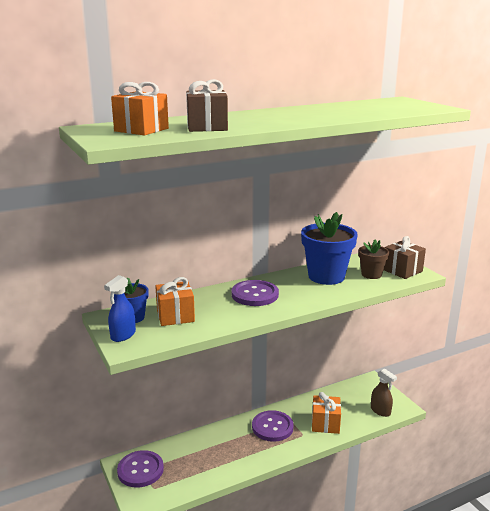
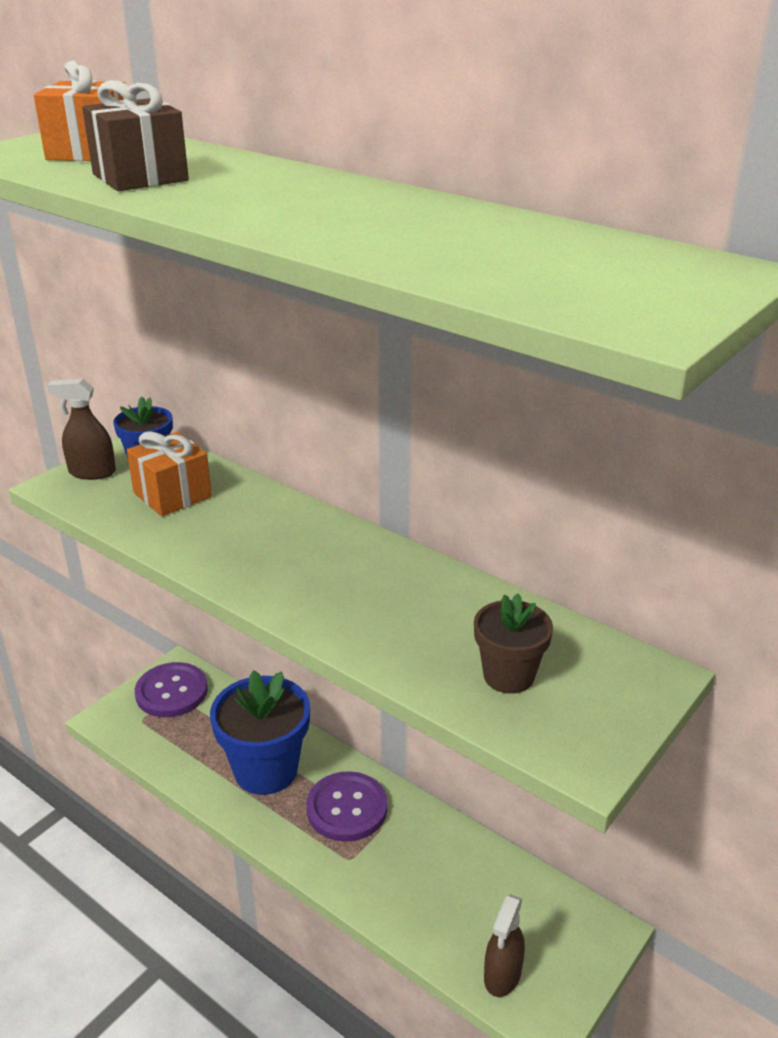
camera: 65 degrees right, 10 degrees up
blue spray bottle [104,275,136,342] -> brown spray bottle [47,379,116,480]
purple button [231,280,279,306] -> none
blue flower pot [301,212,358,285] -> blue flower pot moved to [210,670,310,795]
orange gift [312,392,341,434] -> none
brown gift [384,236,426,279] -> none

